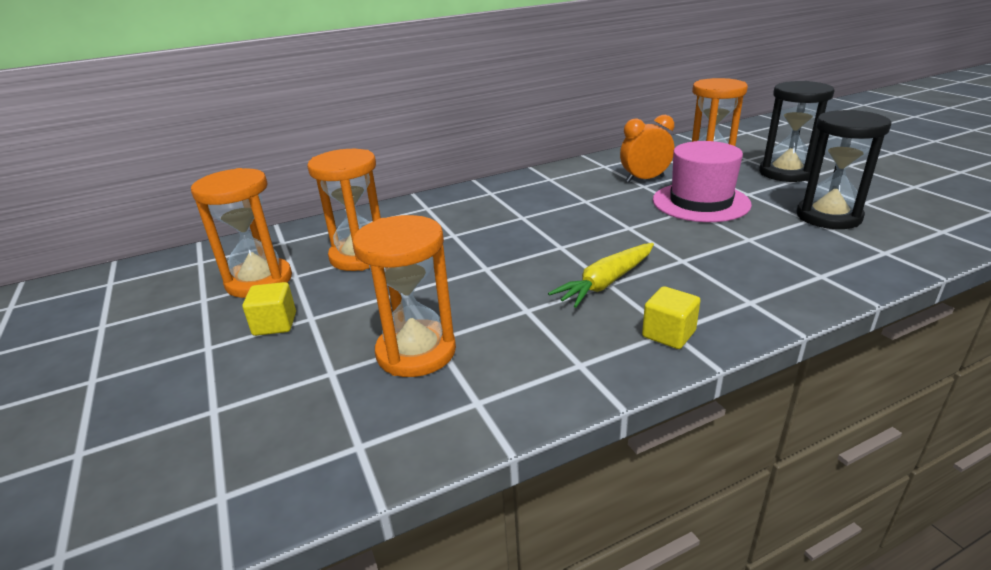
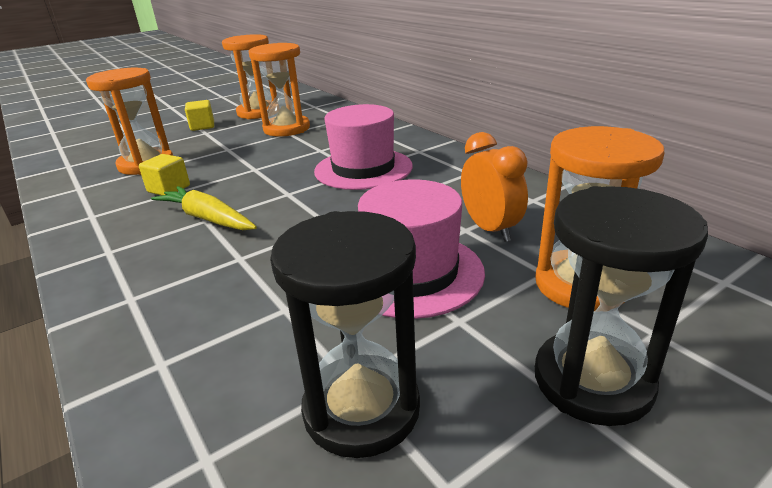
camera: 80 degrees right, 0 degrees up
yellow cube [642,286,701,349] -> yellow cube moved to [139,154,190,196]
none -> pink hat [314,104,413,190]

